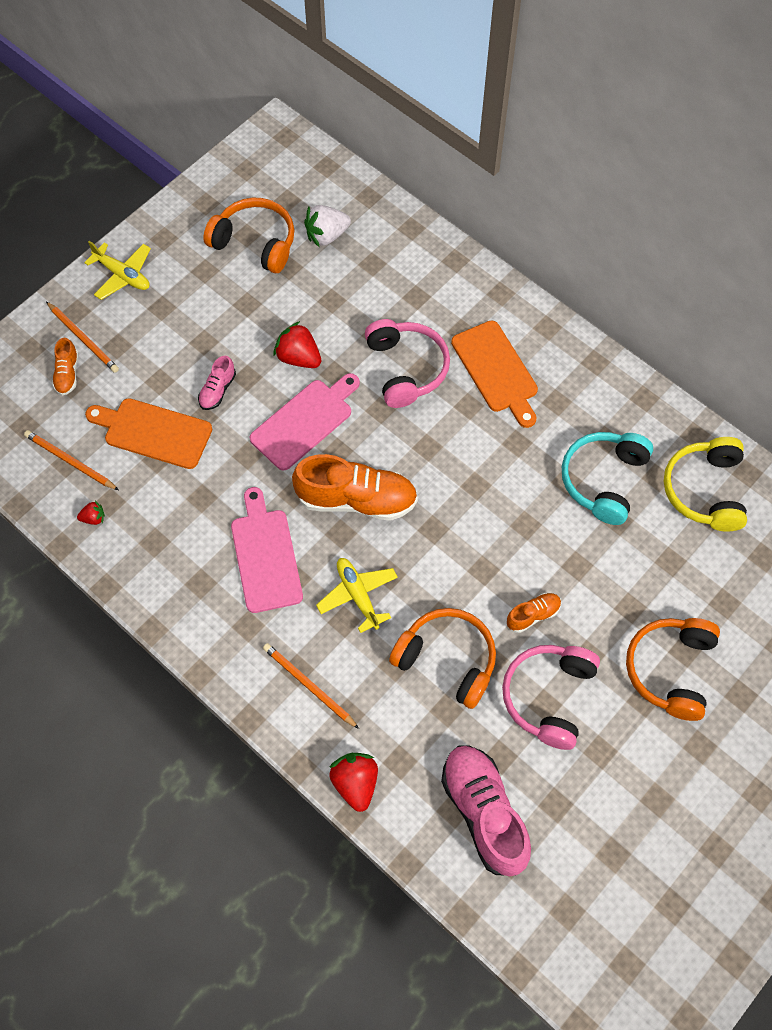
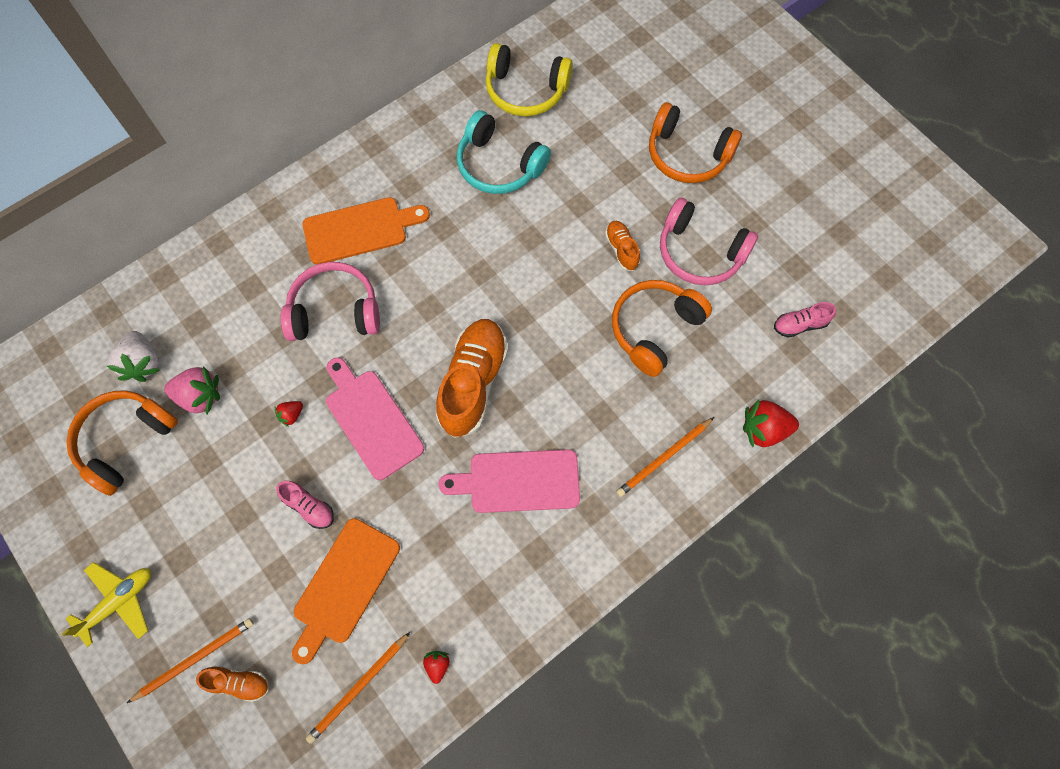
camera: 80 degrees left, 5 degrees up
red strawberry [273,321,321,368] -> red strawberry [275,401,303,427], size x0.52
yellow plane [316,558,398,633] -> none
pink shoe [441,745,531,876] -> pink shoe [774,302,836,338], size x0.48
none -> pink strawberry [164,366,220,414]

